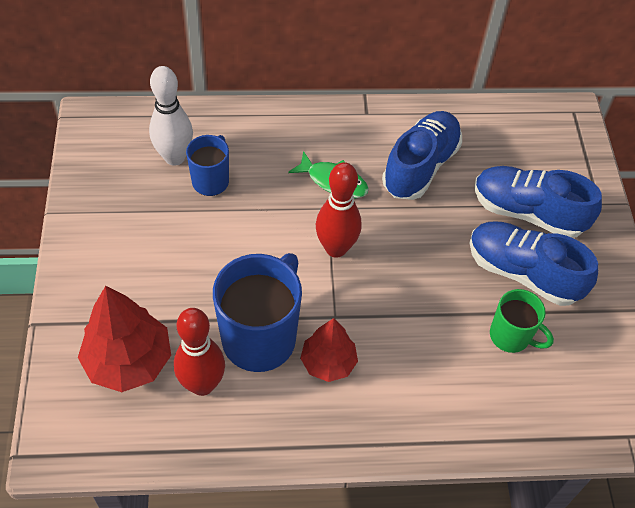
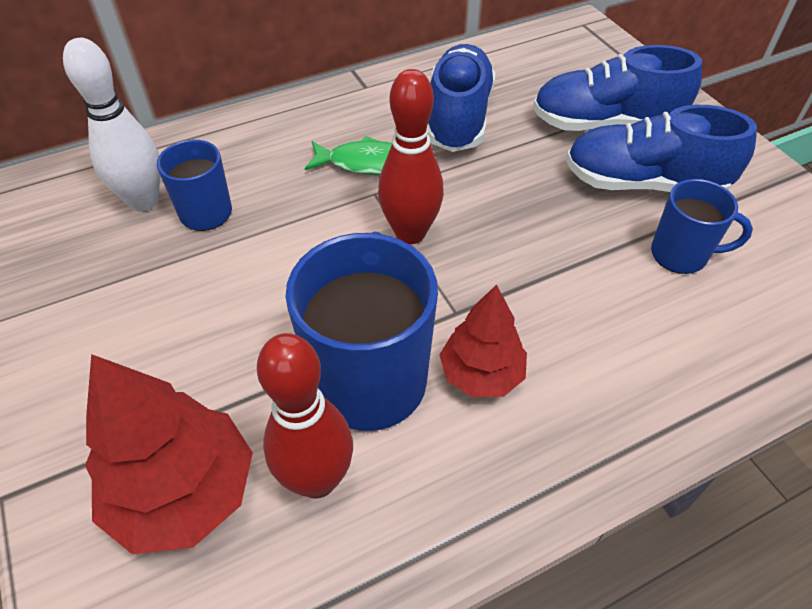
camera: 20 degrees left, 5 degrees down
green mug [490,289,554,353] -> blue mug [651,179,753,274]

